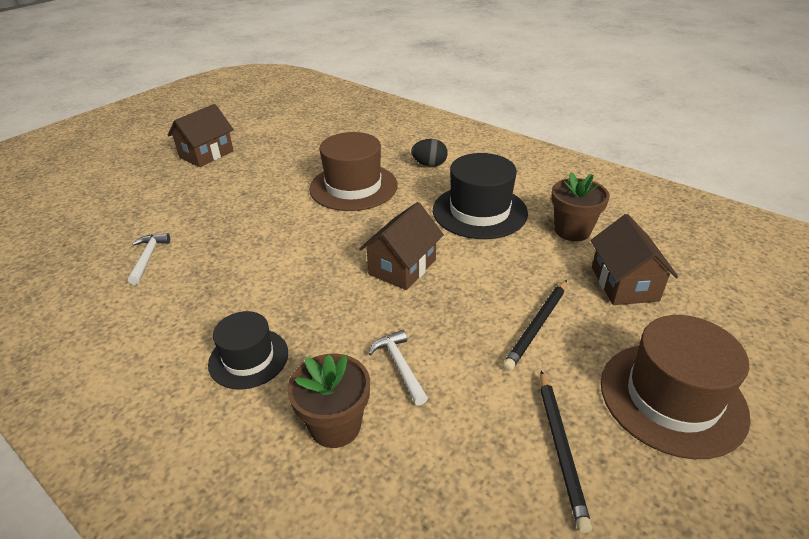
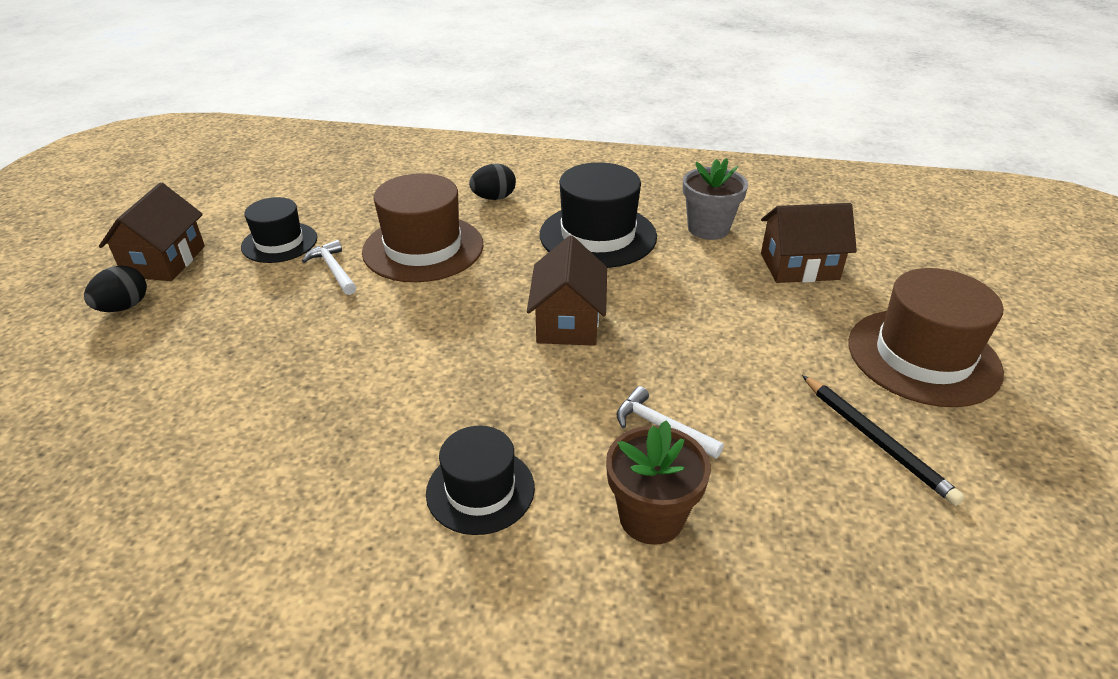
camera: 30 degrees left, 0 degrees up
white hammer [128,233,170,285] -> white hammer moved to [302,240,356,295]
black pencil [503,280,567,371] -> none
brown flower pot [551,172,610,241] -> grey flower pot [683,158,748,240]
brown house [591,214,678,305] -> brown house turned 60 degrees counterclockwise [761,203,857,283]
none -> black egg [84,266,147,312]
none -> black hat [241,197,317,263]

